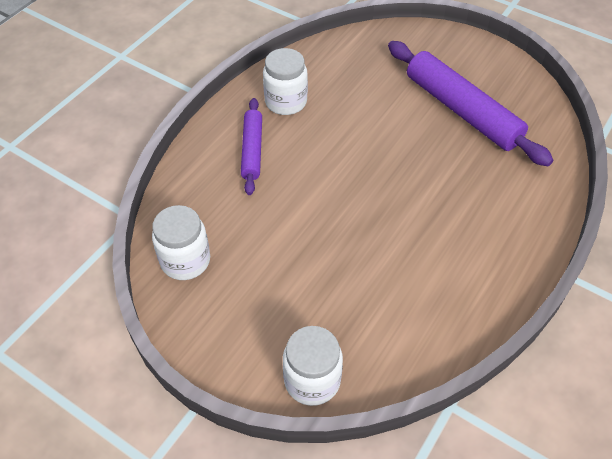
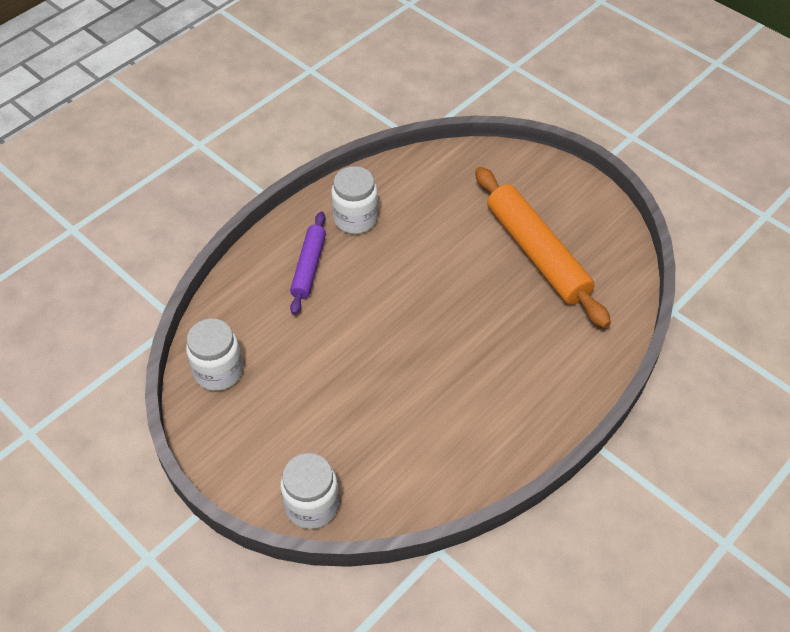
camera: 10 degrees right, 0 degrees up
purple rolling pin [388,41,554,166] -> orange rolling pin [475,167,611,328]

